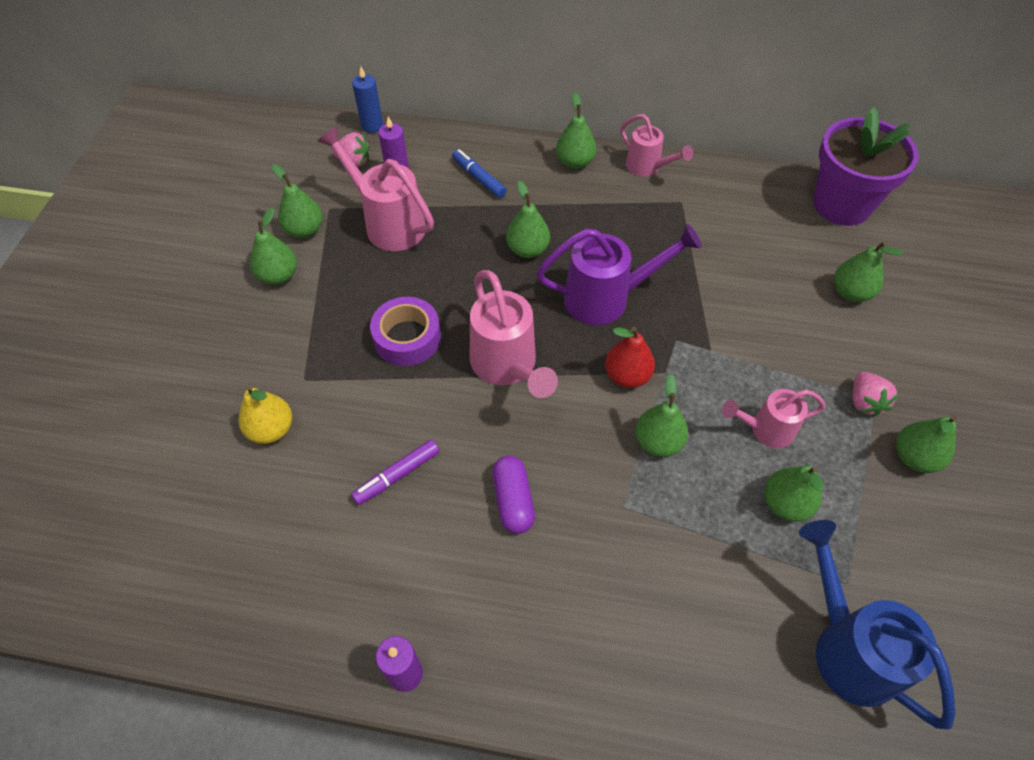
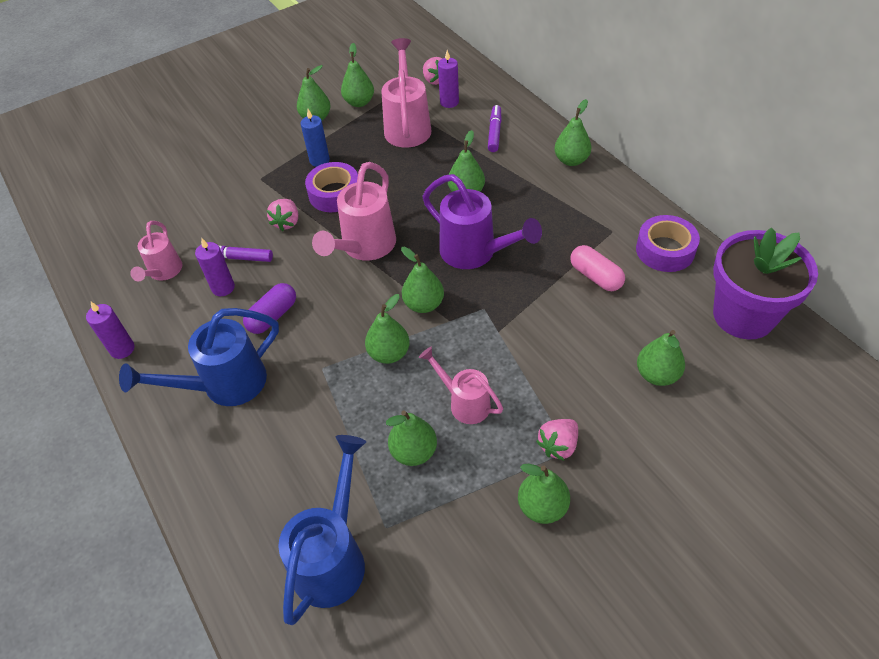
camera: 50 degrees right, 5 degrees down
yellow pear [239,385,292,444] -> none
blue candle [352,67,383,133] -> blue candle moved to [301,109,330,167]
blue marker [452,149,507,198] -> purple marker [488,105,502,152]
red pear [605,327,655,388] -> green pear [401,247,444,313]
pink watering can [621,114,693,176] -> pink watering can moved to [130,221,183,282]
none -> blue watering can [119,308,279,406]
none -> purple candle [195,238,235,296]
none -> pink strawberry [267,199,298,231]
none -> pink capsule [570,245,625,291]
none -> purple tape [636,215,700,272]

